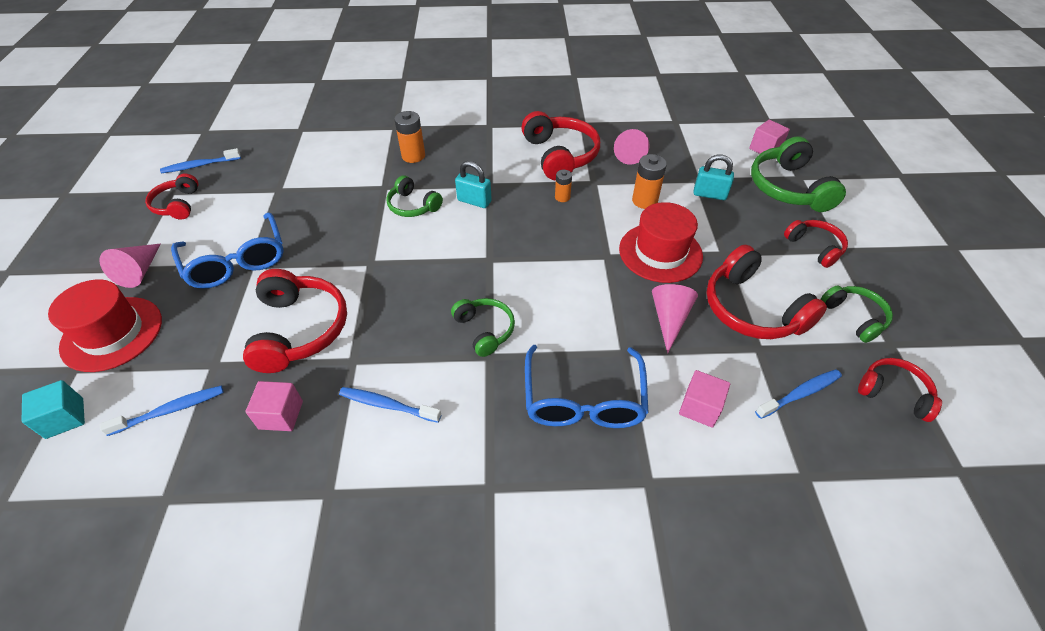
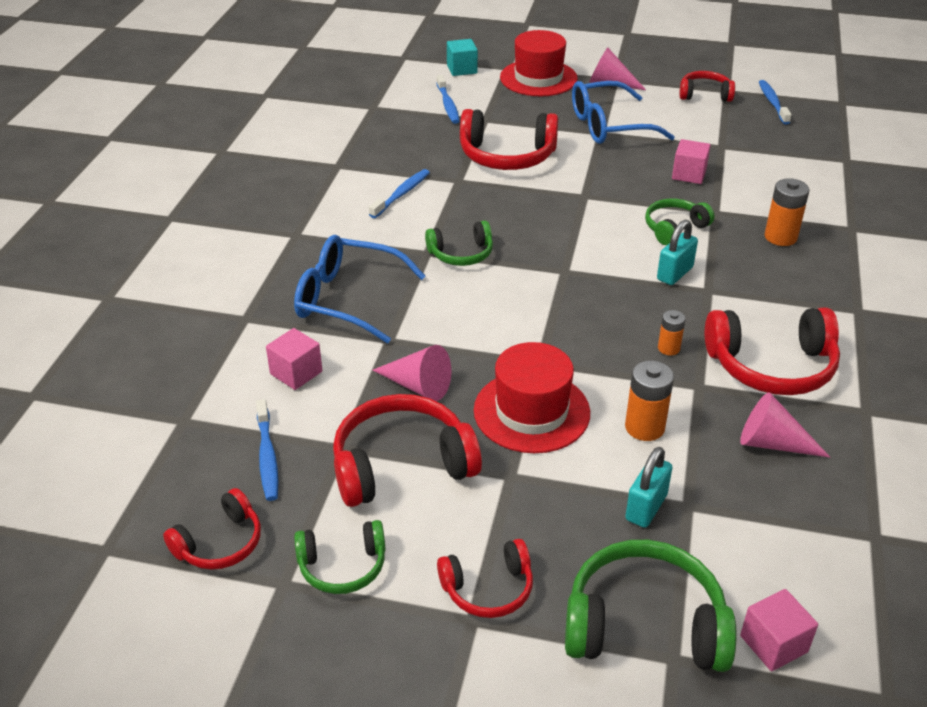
camera: 105 degrees right, 10 degrees down
pink cube [245,381,303,431] -> pink cube moved to [672,139,711,184]

